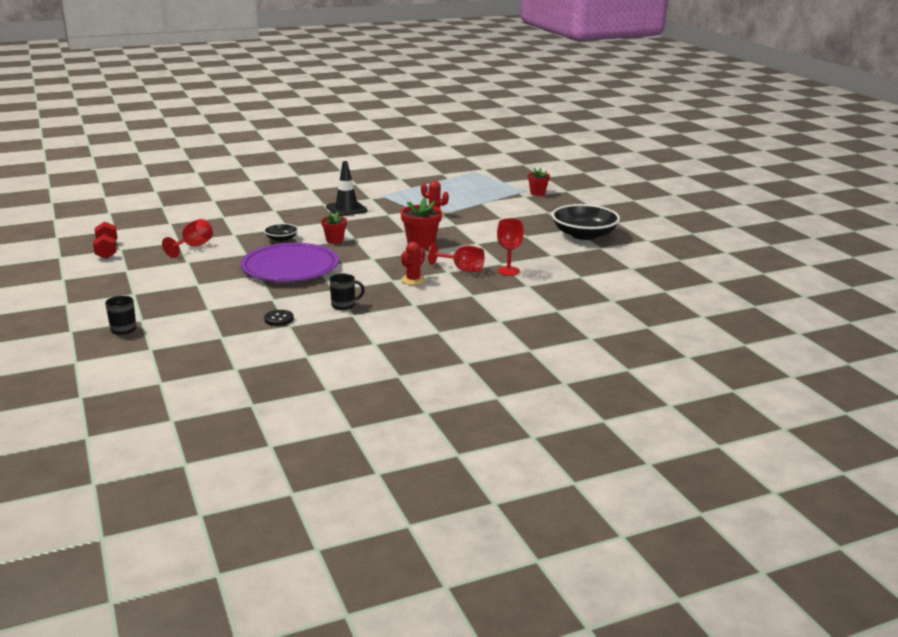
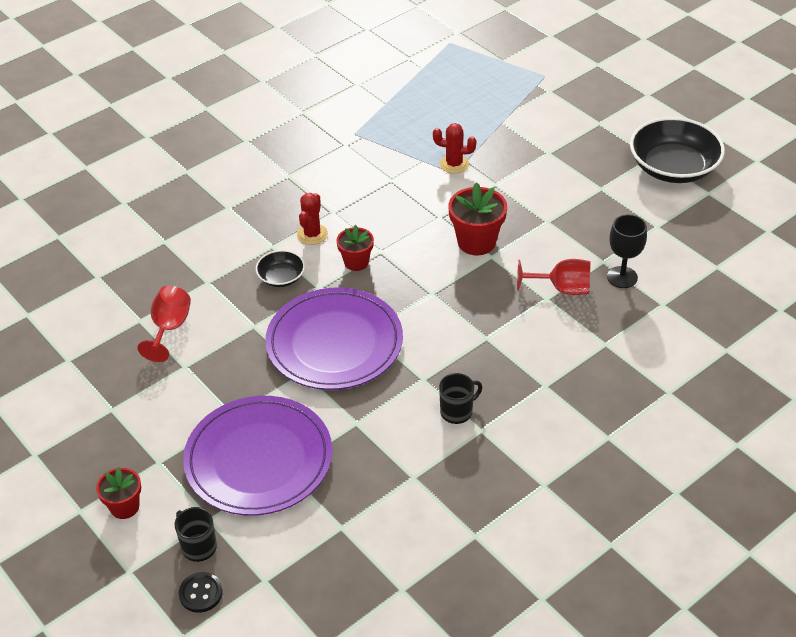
camera: 15 degrees left, 20 degrees up
red dumbbell [93,221,117,259] -> none
black button [264,310,294,326] -> black button moved to [179,572,223,613]
black traffic cone [326,161,367,216] -> none
red cactus [401,242,426,285] -> red cactus moved to [297,193,328,245]
red goblet [497,218,524,276] -> black goblet [607,214,647,288]
red flower pot [528,168,550,196] -> red flower pot moved to [96,467,141,519]
none -> purple plate [183,396,332,516]

